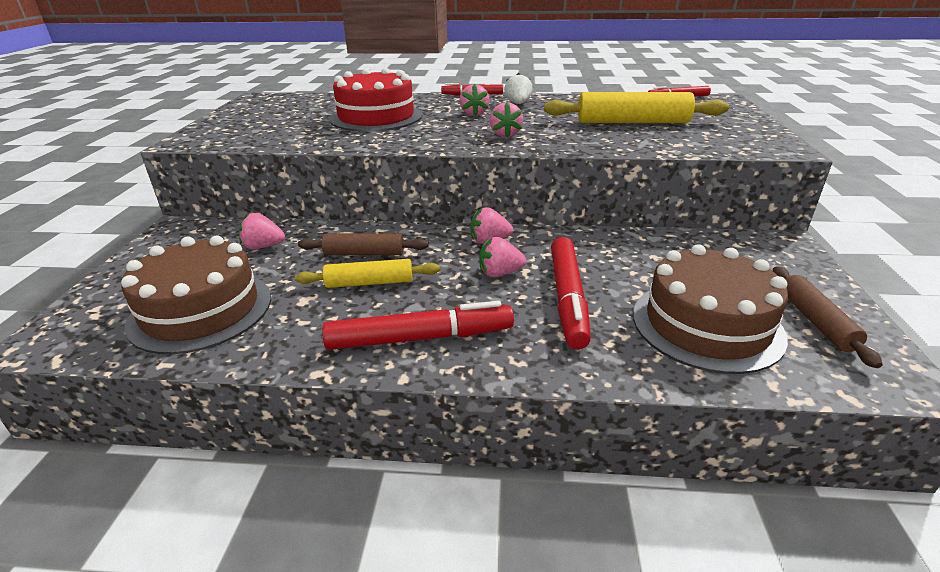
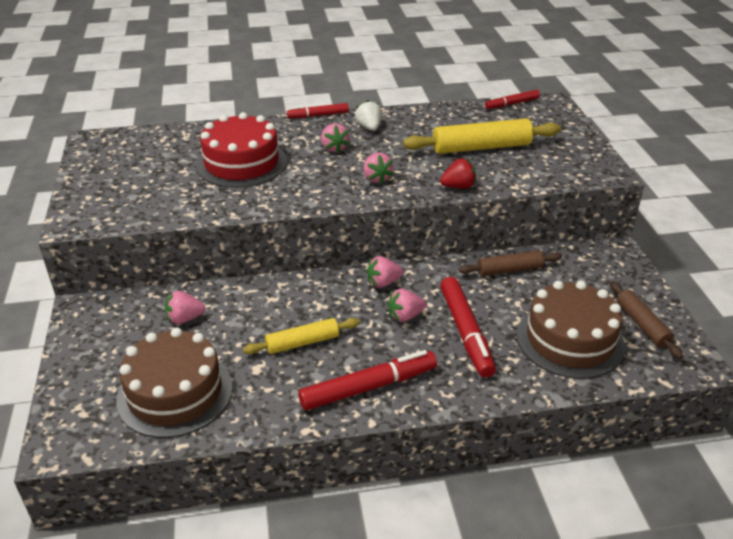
camera: 15 degrees left, 5 degrees up
brown rolling pin [298,233,429,255] -> brown rolling pin moved to [459,250,562,276]
none -> red strawberry [440,158,476,189]

